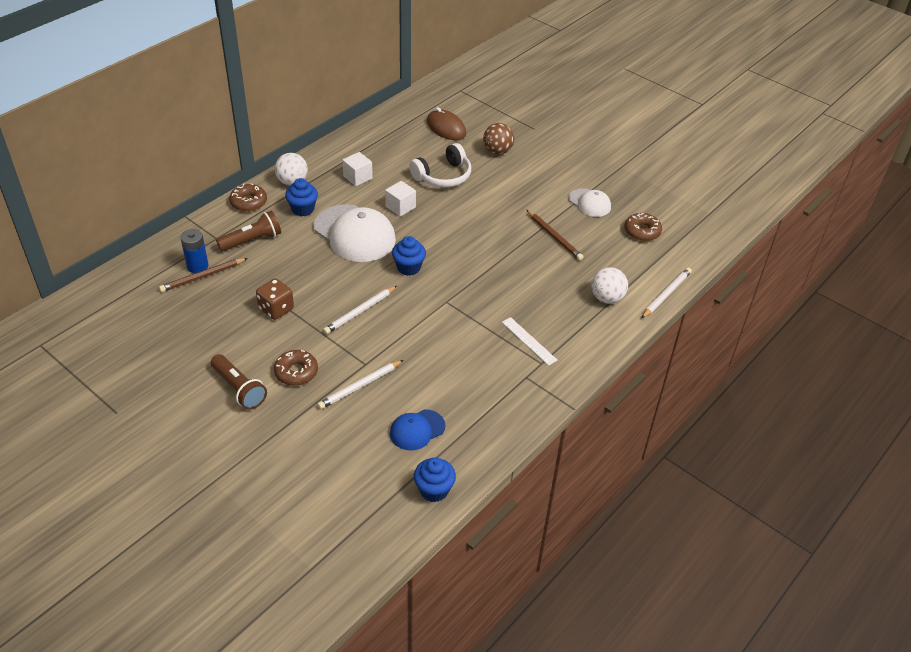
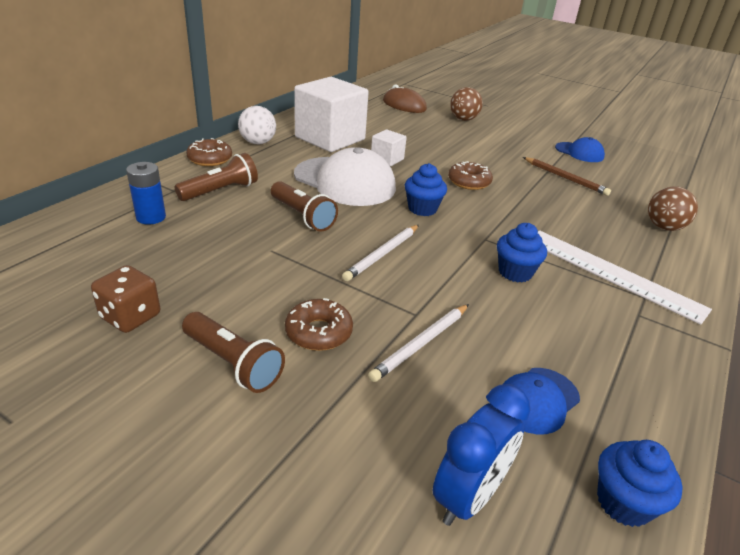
camera: 10 degrees left, 10 degrees down
brown pencil [159,258,248,292] -> none
brown dice [256,278,294,320] -> brown dice moved to [91,265,160,333]
blue cupcake [285,178,318,216] -> blue cupcake moved to [497,223,547,282]
white cube [342,152,373,186] -> white cube [294,77,369,152], size x2.17
white headphones [409,143,471,187] -> none
white ruler [502,317,558,366] -> white ruler [538,230,712,325], size x1.91
white cap [569,188,611,217] -> blue cap [555,137,605,162]
white ball [591,267,628,304] -> brown ball [648,186,698,231]
brown donut [624,213,662,241] -> brown donut moved to [448,161,493,190]
white pencil [642,268,692,318] -> none
none -> brown flashlight [271,181,338,231]
none -> blue clock [432,384,531,526]

